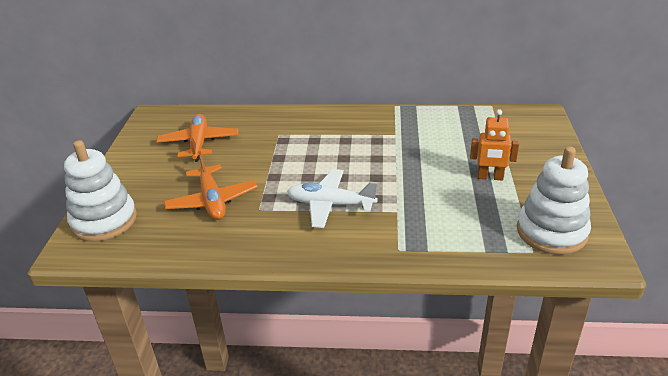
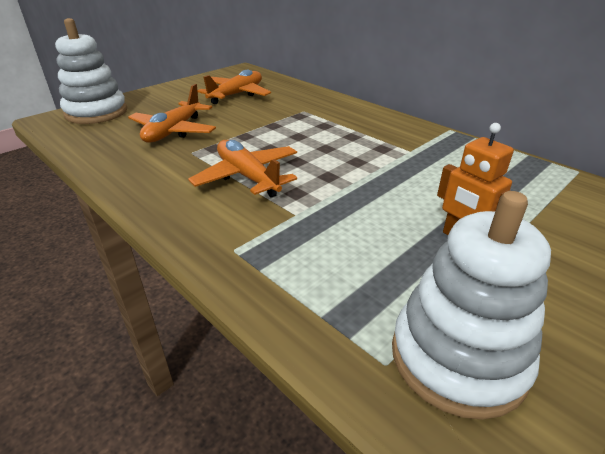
camera: 40 degrees right, 0 degrees up
white plane [287,169,378,228] -> orange plane [188,140,297,198]

